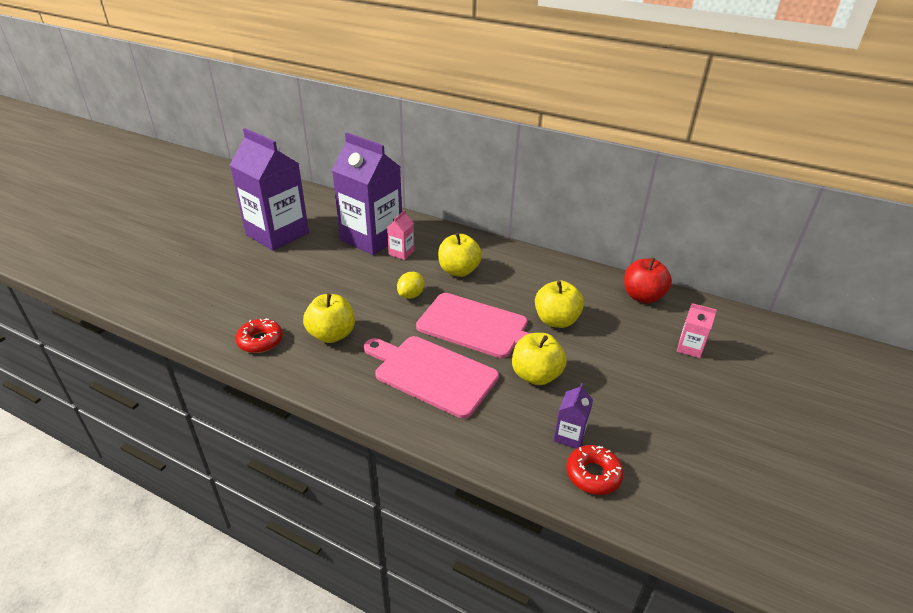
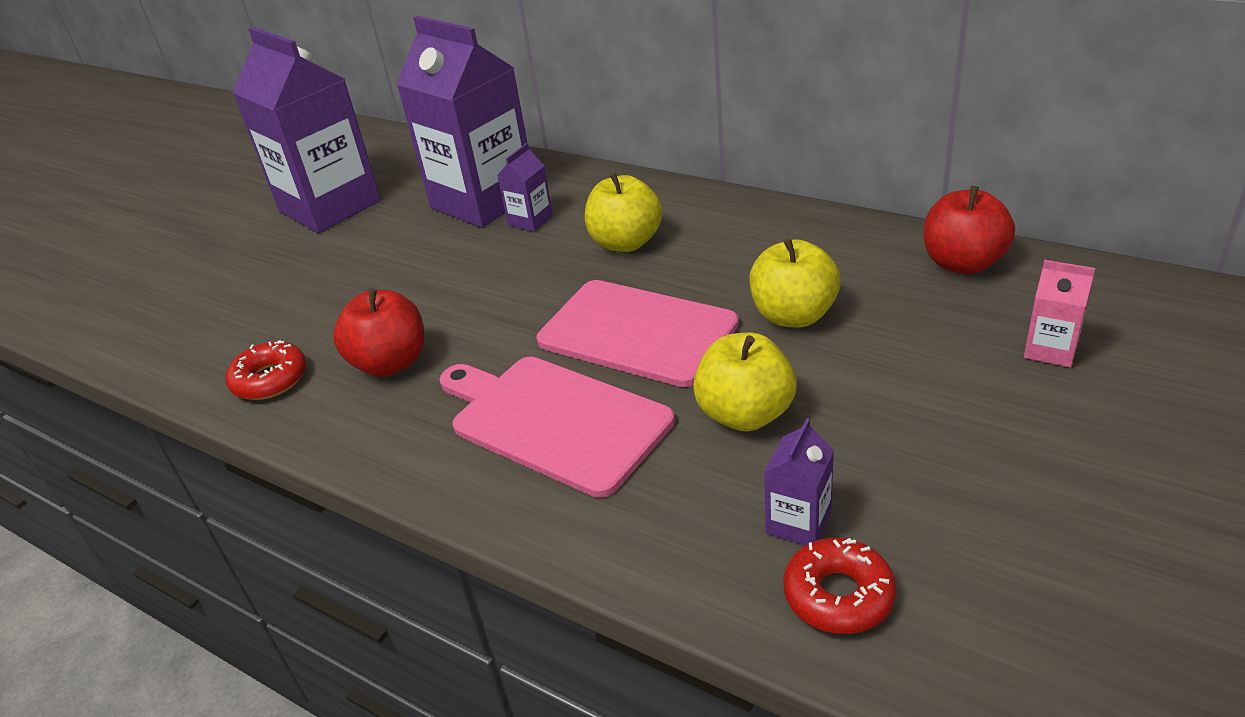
camera: 10 degrees right, 0 degrees up
yellow apple [303,294,355,343] -> red apple [333,288,424,377]
pink carton [387,210,414,260] -> purple carton [497,143,553,232]
yellow lemon [397,272,424,299] -> none

